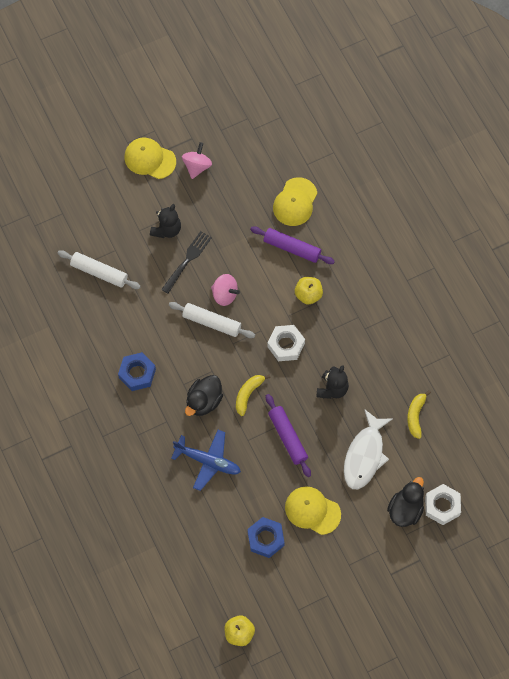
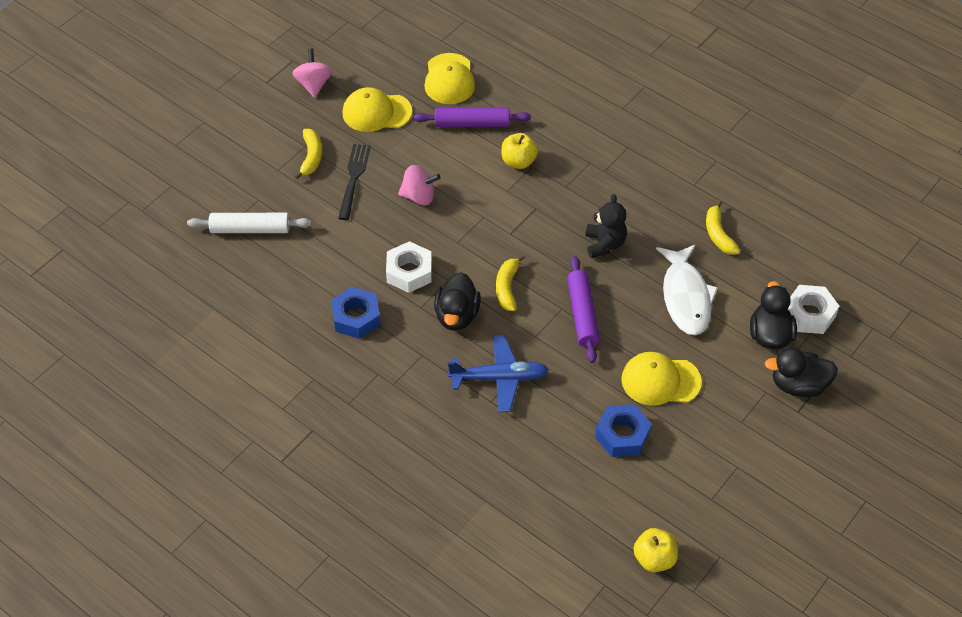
camera: 25 degrees left, 15 degrees down
yellow cap [124,138,176,179] -> yellow cap moved to [342,87,412,132]
black teddy bear [150,204,181,238] -> yellow banana [294,129,322,179]
white rolling pin [169,302,255,338] -> none
purple rolling pin [266,394,311,477] -> purple rolling pin turned 45 degrees clockwise [567,256,600,363]
white nut [267,325,305,361] -> white nut moved to [386,241,432,293]
none -> black duck [765,347,838,397]

